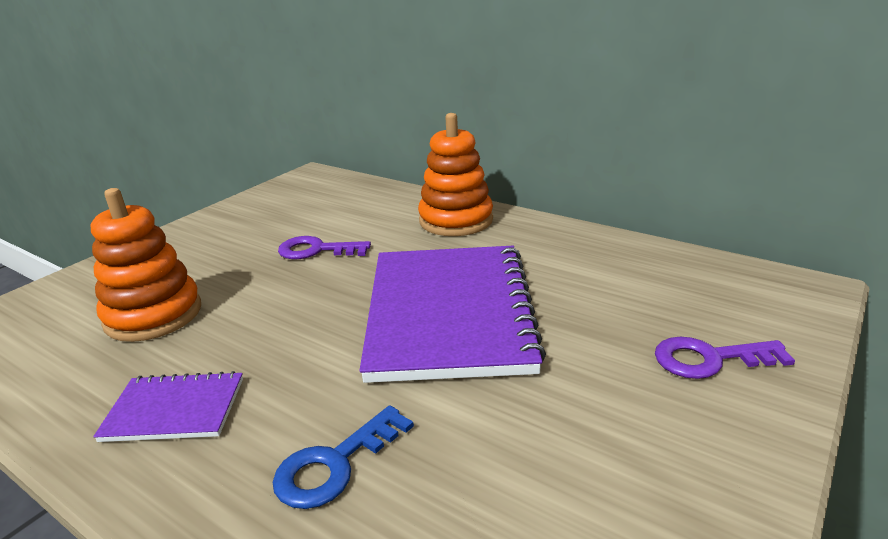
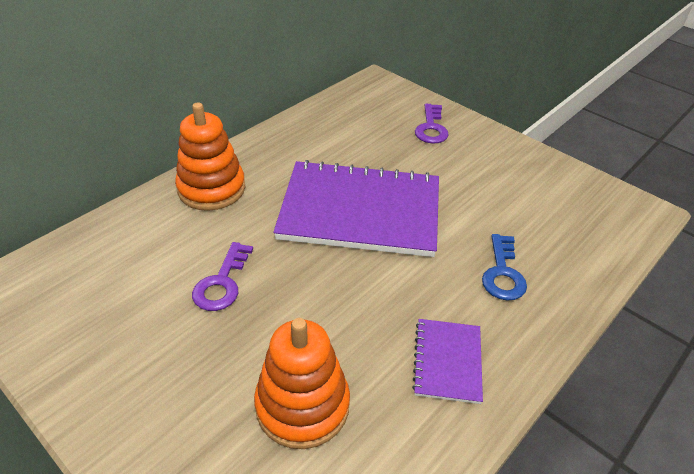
camera: 85 degrees left, 15 degrees up
blue key [273,405,414,509] -> blue key turned 45 degrees clockwise [482,234,527,301]

